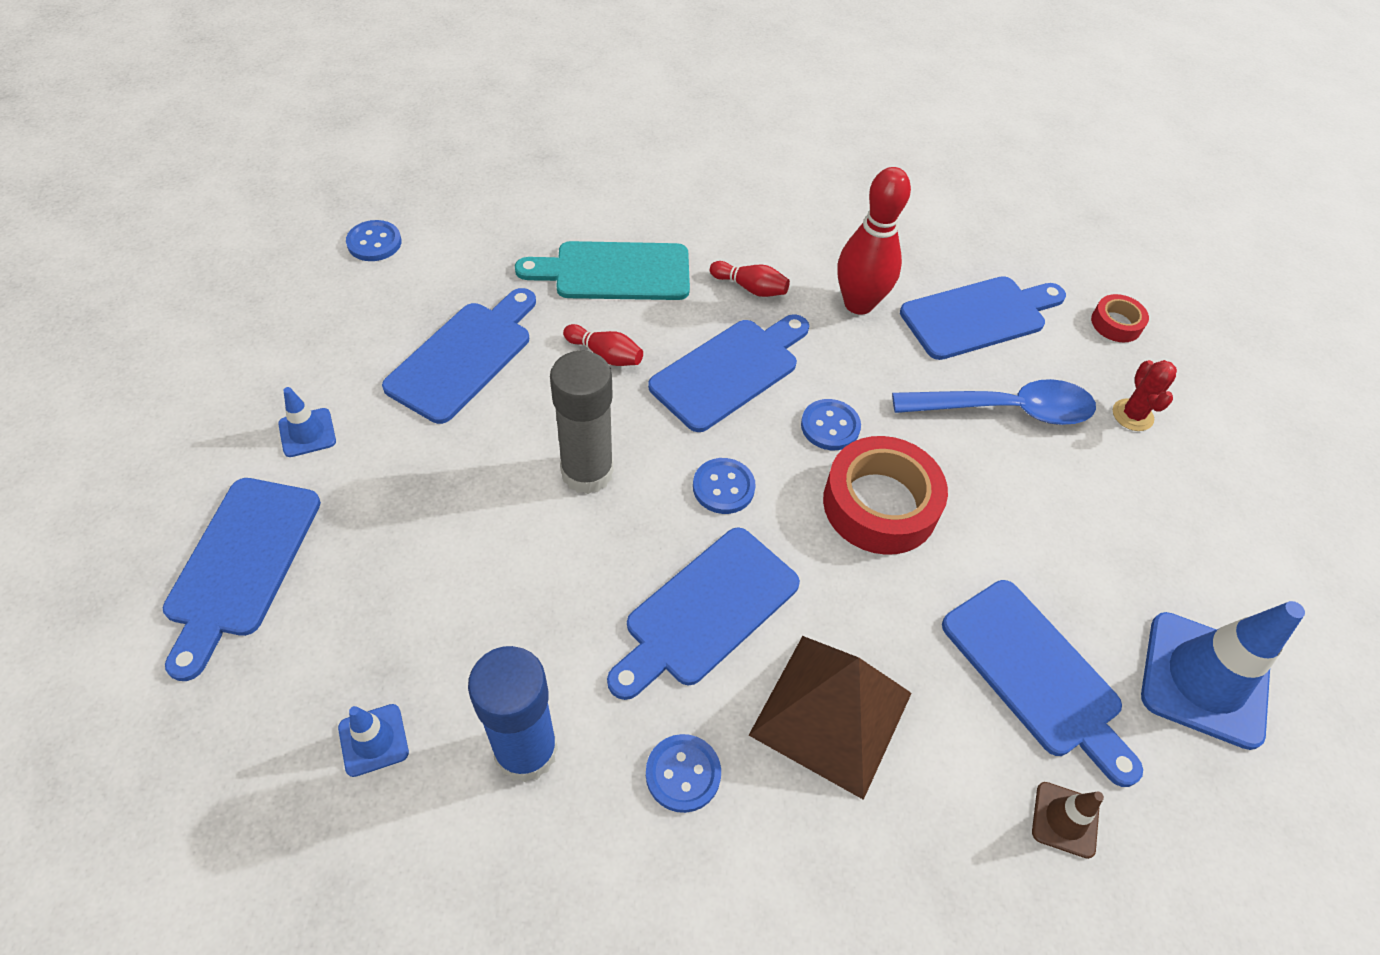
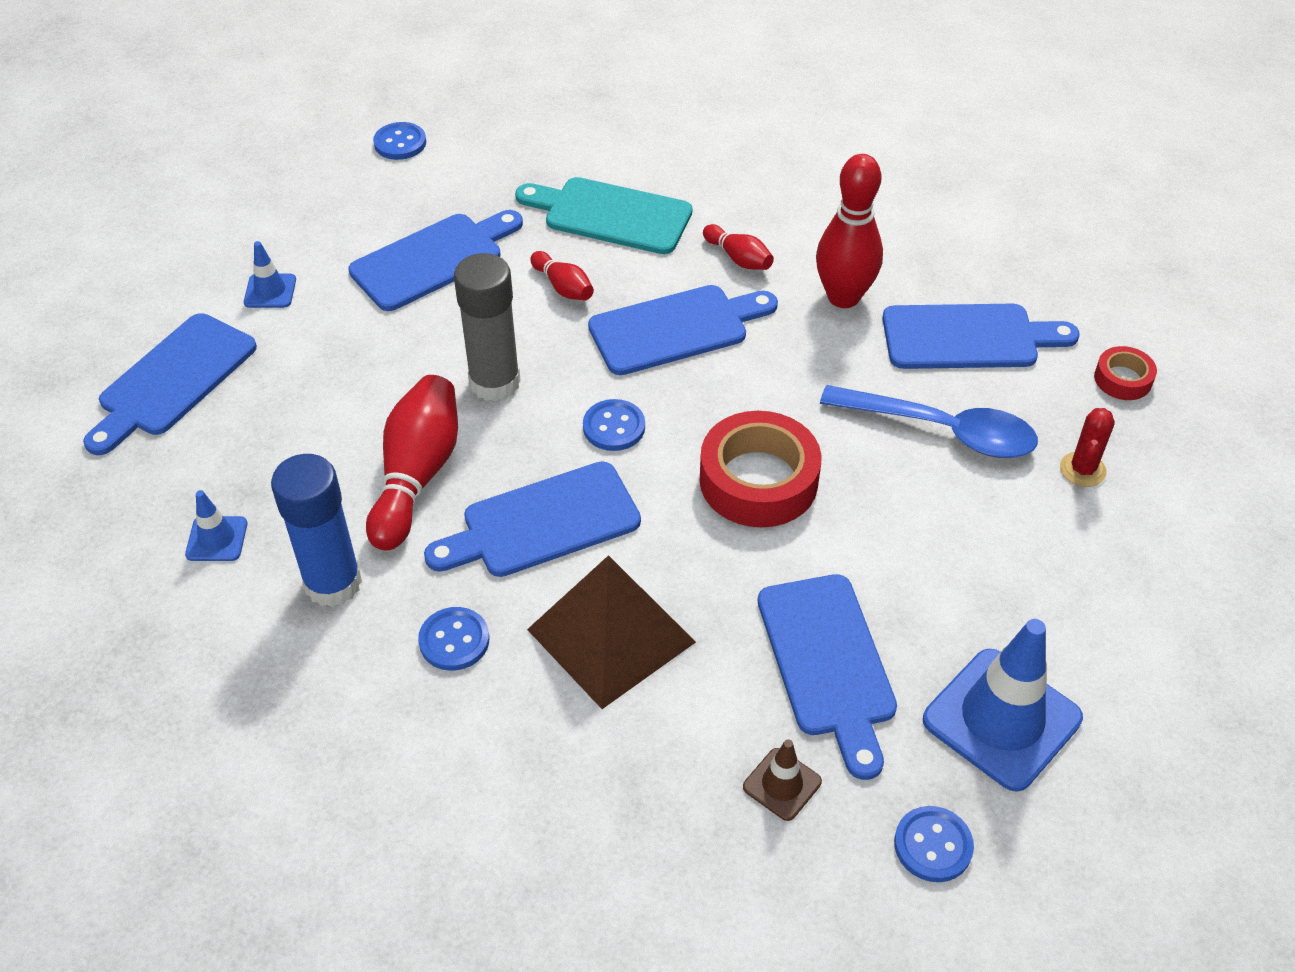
camera: 25 degrees right, 5 degrees down
blue button [801,399,861,450] -> blue button moved to [894,806,974,882]
none -> red bowling pin [366,375,458,551]

